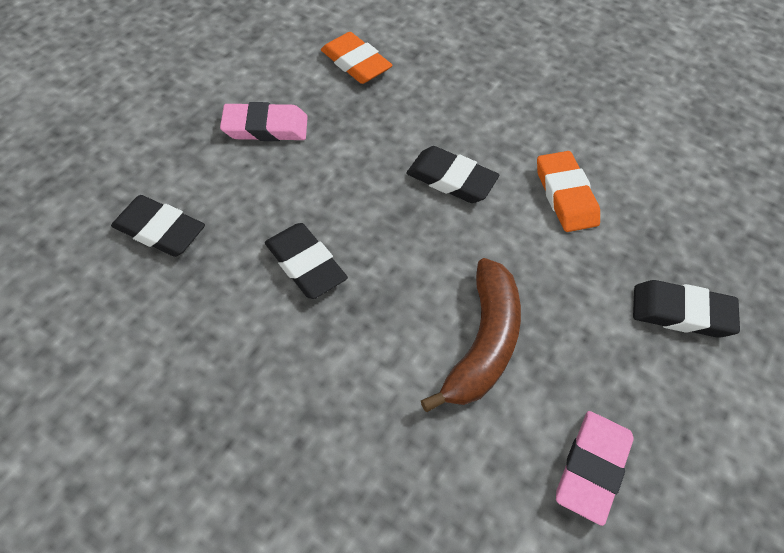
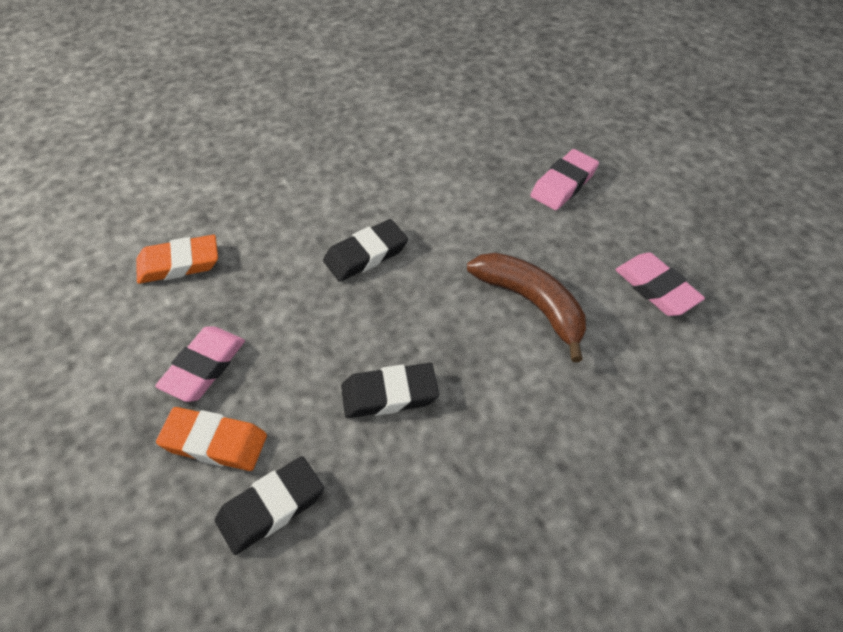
camera: 60 degrees left, 5 degrees down
orange eraser [537,151,600,232] -> orange eraser moved to [156,407,267,471]
black eraser [633,280,740,337] -> pink eraser [530,149,599,210]

